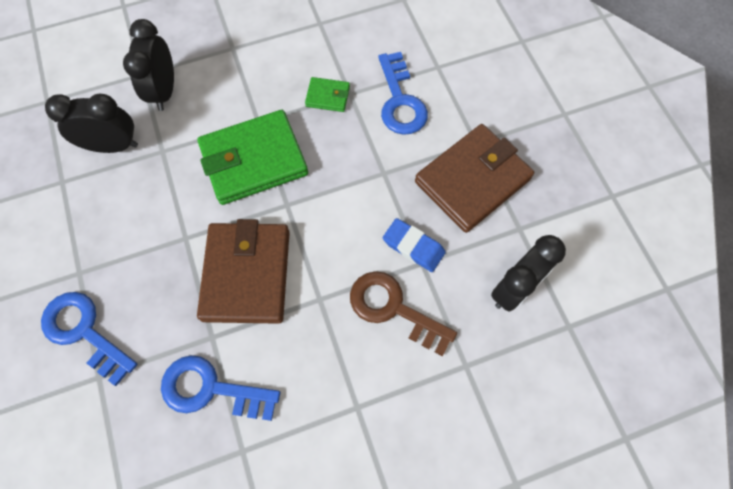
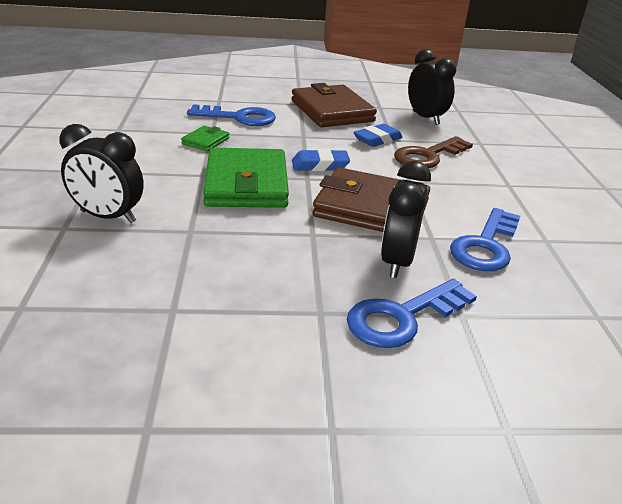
camera: 75 degrees left, 35 degrees down
black clock [45,93,138,153] -> black clock moved to [381,161,431,278]
none -> blue eraser [292,149,350,171]

